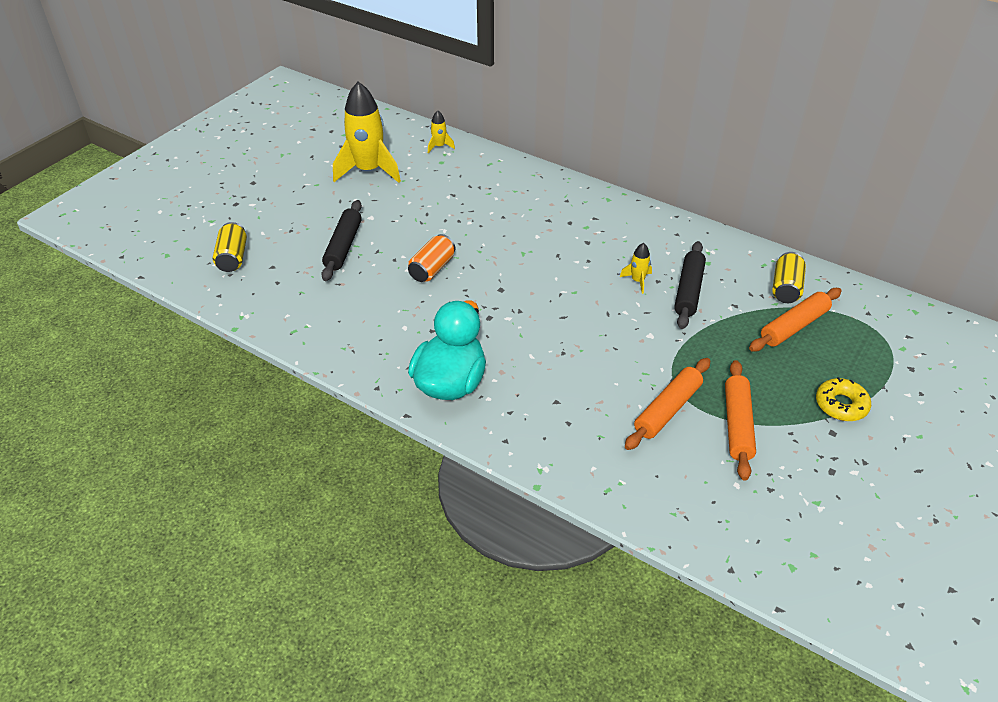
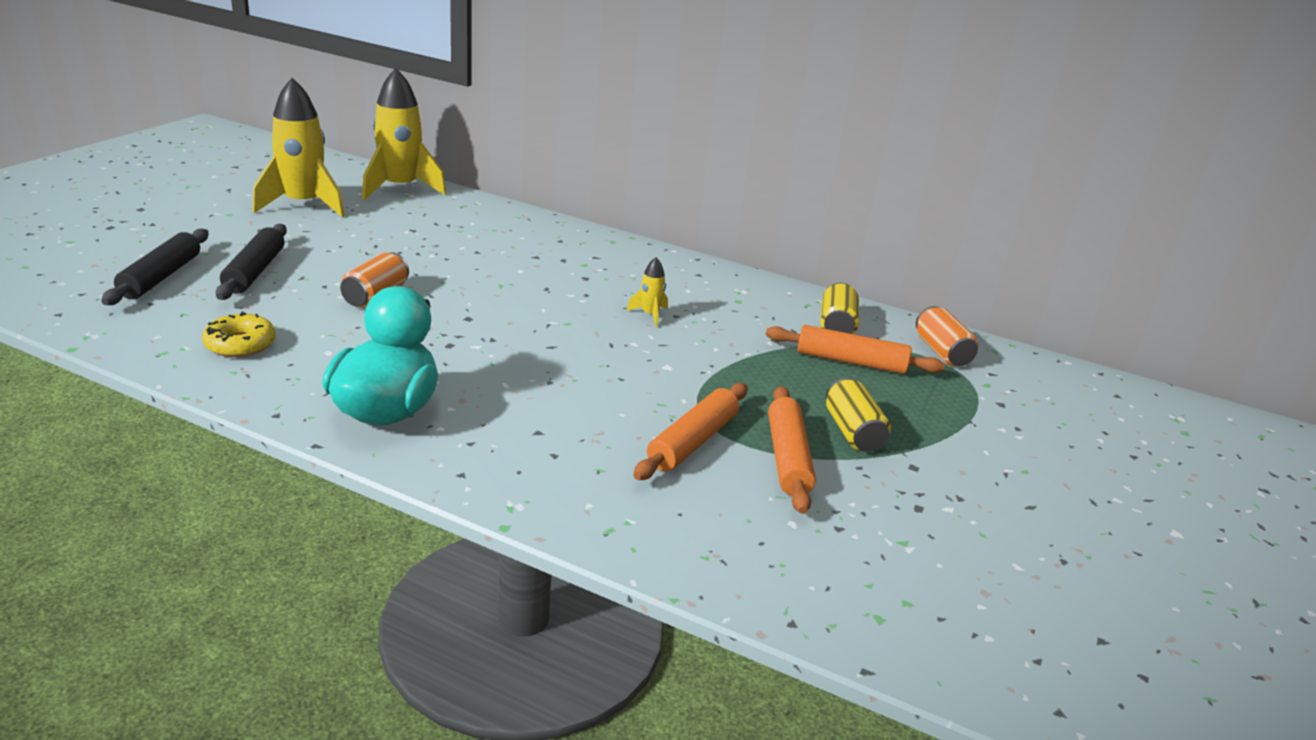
camera: 10 degrees left, 15 degrees down
yellow can [213,222,247,272] -> yellow can moved to [826,378,891,452]
yellow rocket [428,110,455,153] -> yellow rocket [362,68,446,200], size x2.31
black rolling pin [674,241,706,329] -> black rolling pin moved to [101,229,209,305]
orange rolling pin [749,288,842,351] -> orange rolling pin turned 60 degrees clockwise [766,325,945,374]
yellow donut [816,377,871,421] -> yellow donut moved to [202,311,276,357]
none -> orange can [916,306,978,366]

